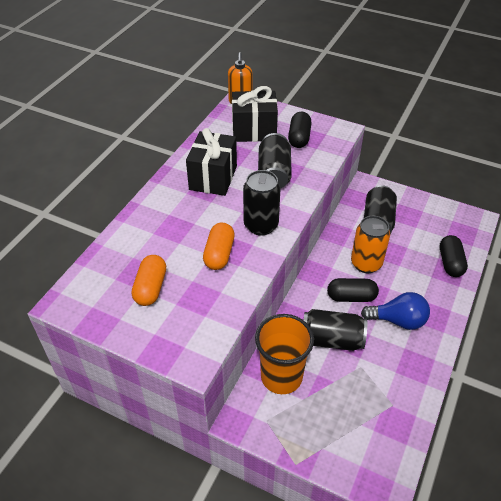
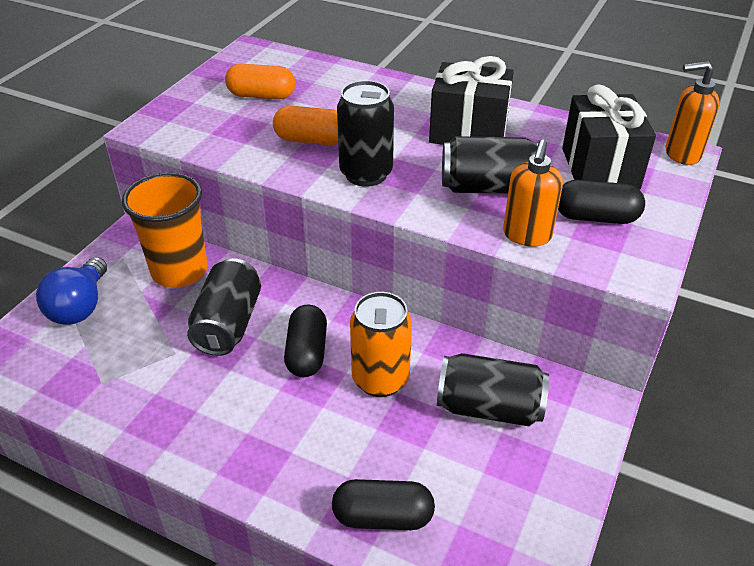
camera: 90 degrees right, 5 degrees down
blue light bulb [361,292,430,330] -> blue light bulb moved to [36,257,107,325]
none -> orange soap dispenser [503,139,563,246]

